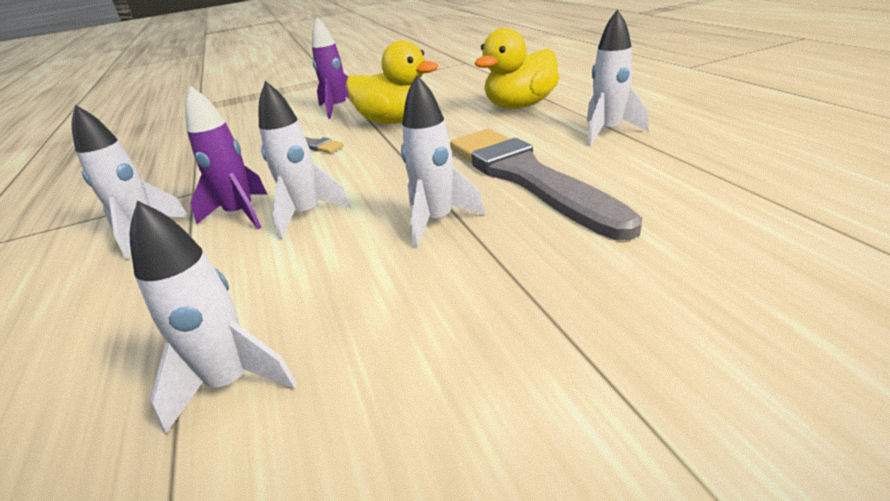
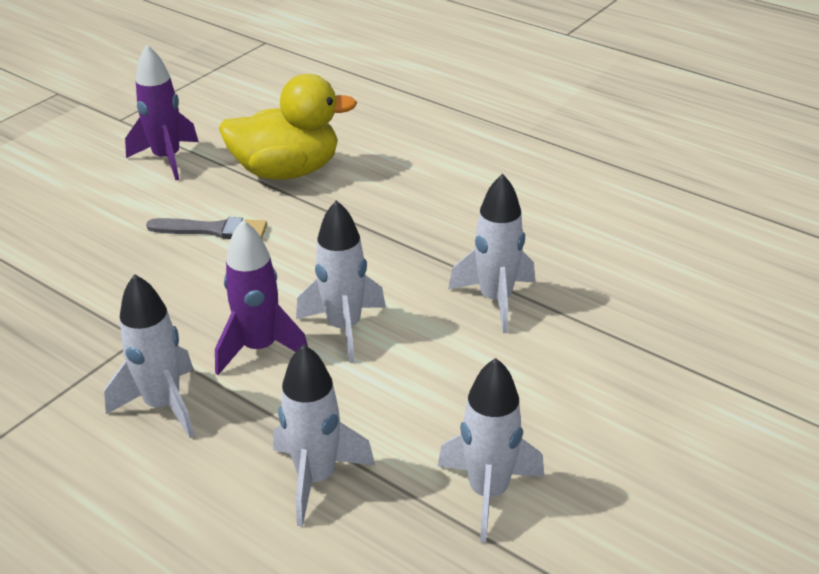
camera: 35 degrees left, 5 degrees up
grey brush [450,129,642,240] -> none
yellow duck [474,28,559,109] -> none
white rocket [587,9,649,146] -> white rocket moved to [273,344,375,527]

